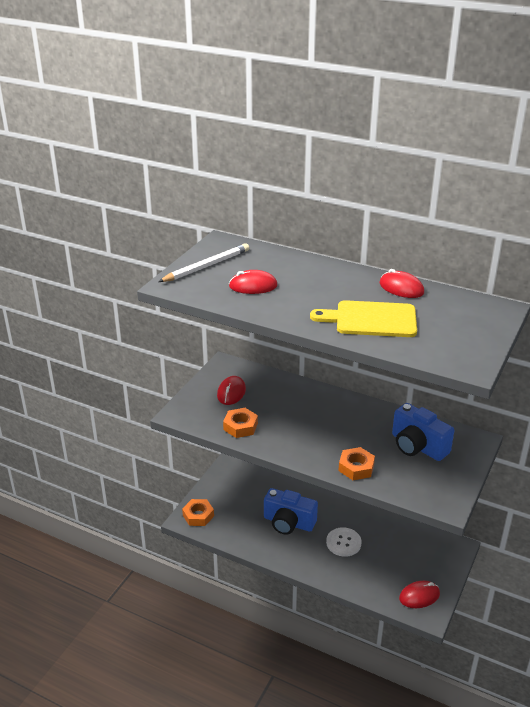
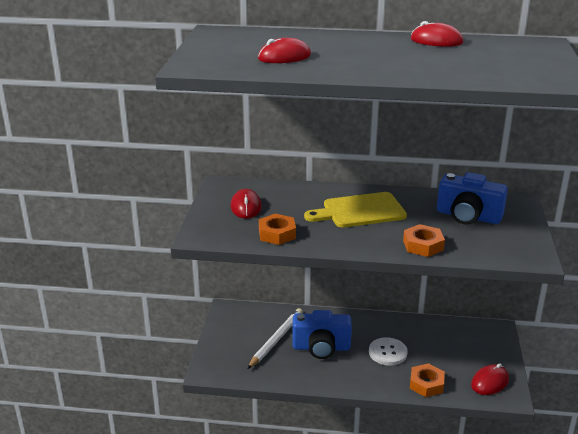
camera: 20 degrees left, 5 degrees down
white pencil [158,243,249,282] -> white pencil moved to [248,308,303,369]
orange nut [182,499,214,526] -> orange nut moved to [410,363,445,397]
yellow cutting board [310,300,417,337] -> yellow cutting board moved to [304,192,407,228]

